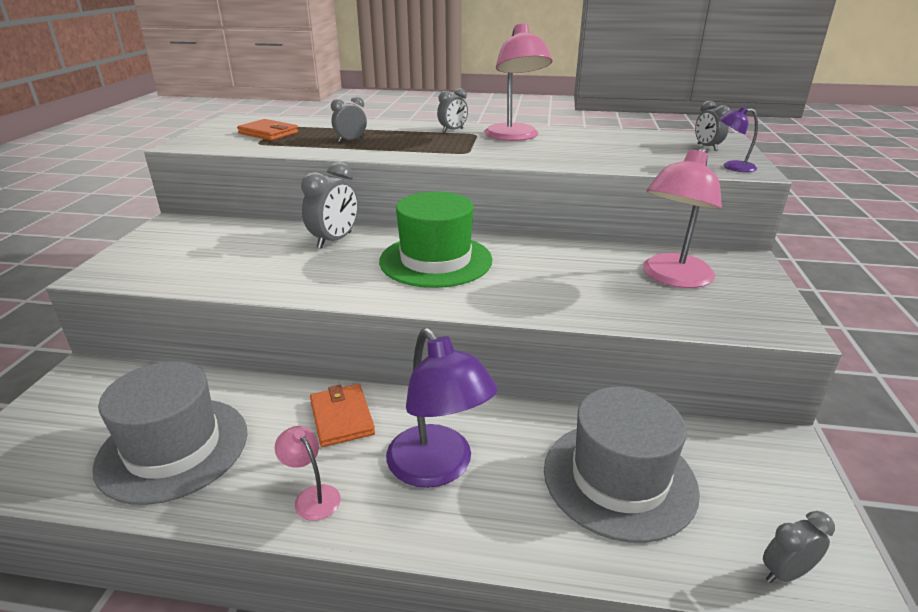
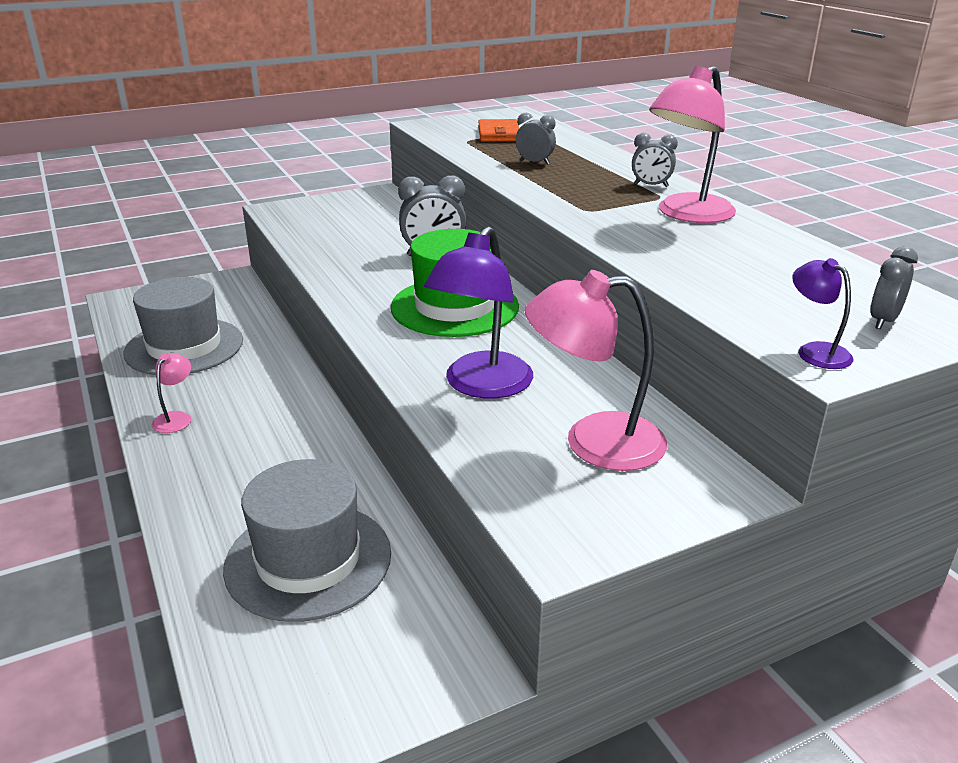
camera: 55 degrees right, 0 degrees up
orange wallet [310,384,375,447] -> none
purple lamp [386,328,498,488] -> purple lamp moved to [424,226,533,399]
grey clock [763,511,835,583] -> none

